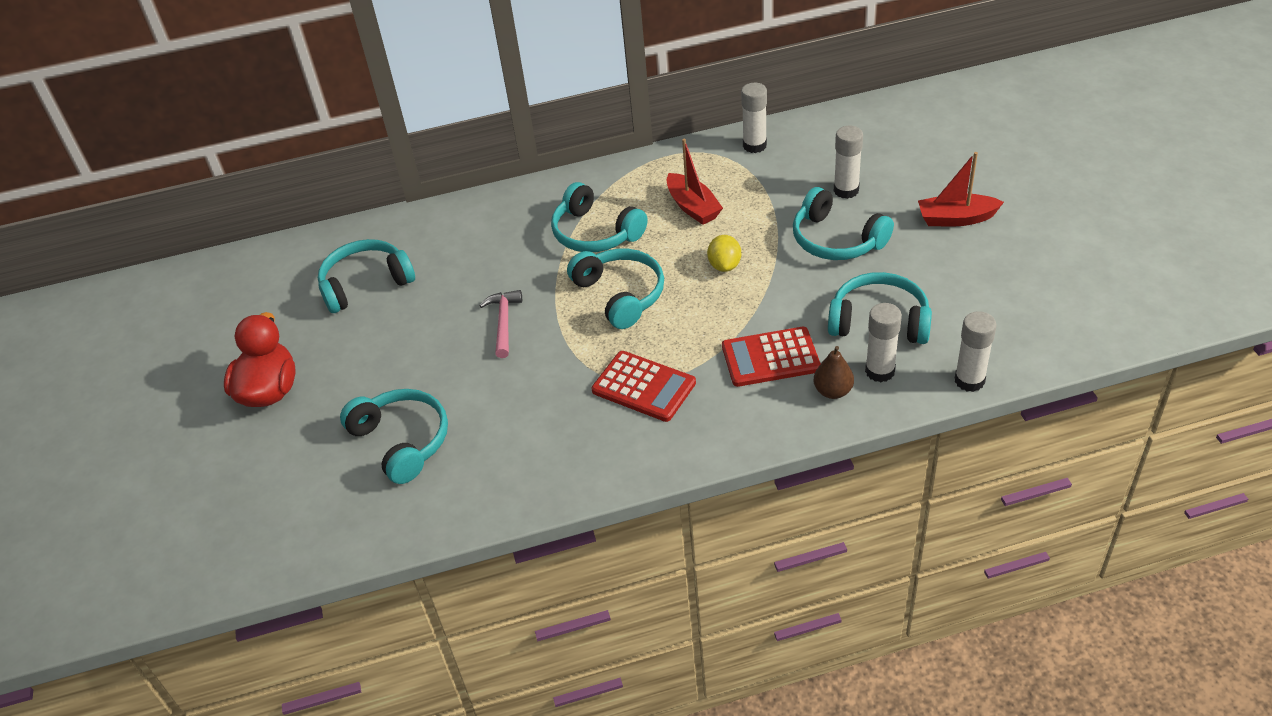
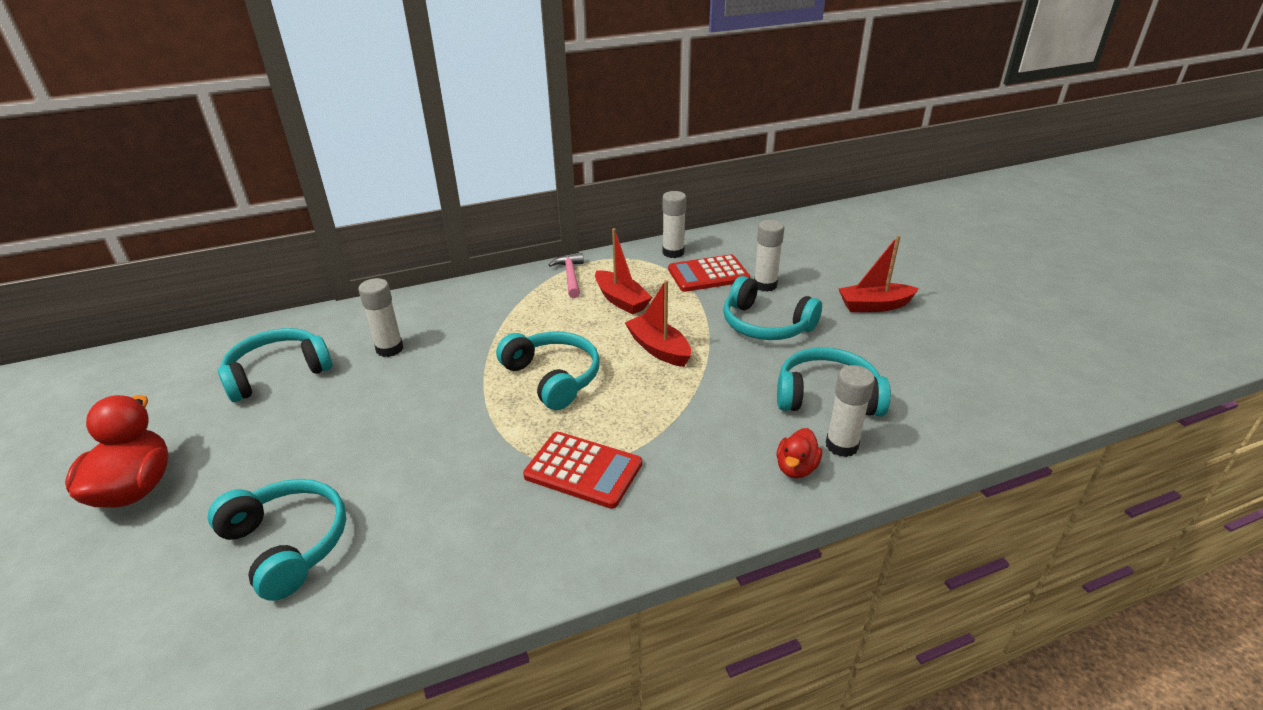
camera: 10 degrees left, 10 degrees down
pink hammer [480,290,522,358] -> pink hammer moved to [548,253,584,298]
turquoise headphones [551,182,648,252] -> none
yellow lemon [707,235,741,272] -> red boat [625,280,691,367]
red calculator [722,327,821,387] -> red calculator moved to [668,255,750,292]
brown pear [813,346,854,399] -> red duck [777,428,822,479]
white glue stick [955,311,996,392] -> white glue stick moved to [358,278,403,357]

